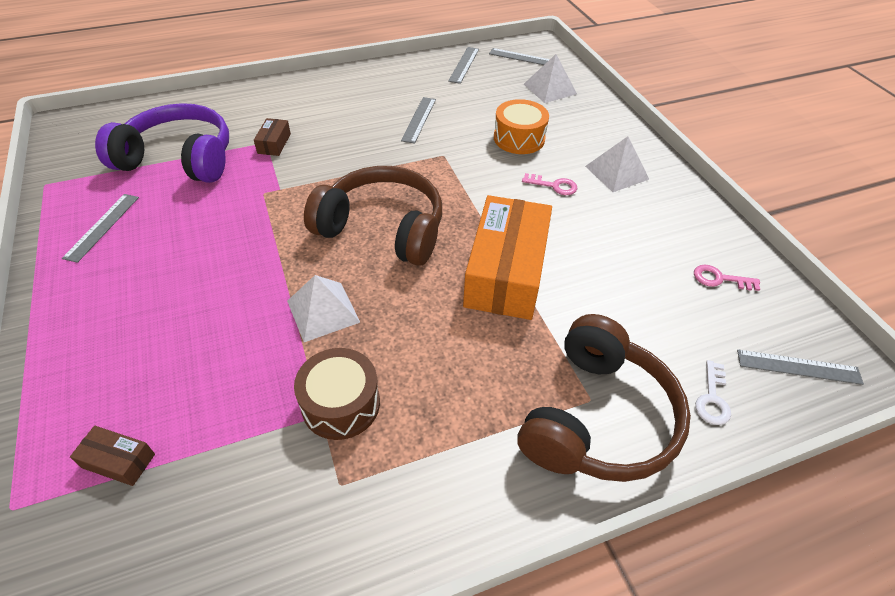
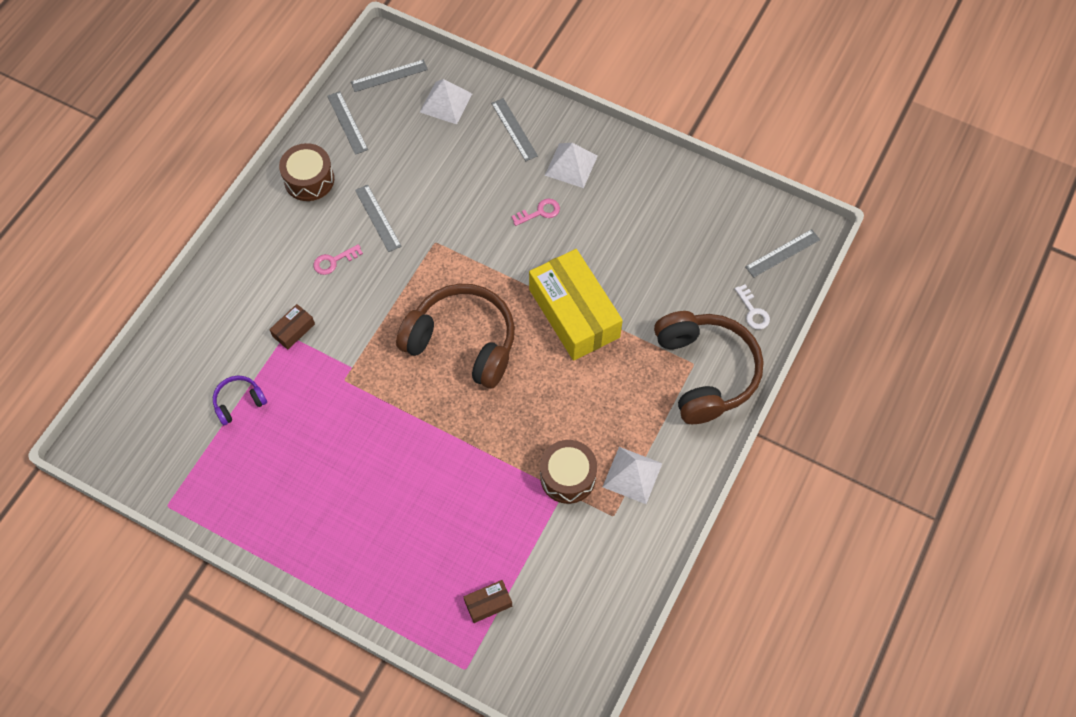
camera: 40 degrees left, 15 degrees up
grey ruler [62,194,139,263] -> grey ruler moved to [491,98,538,161]
purple headphones [95,103,229,183] -> purple headphones [213,376,267,426], size x0.45
brown box [254,118,291,156] -> brown box turned 75 degrees clockwise [269,304,315,350]
white pyramid [287,275,360,342] -> white pyramid moved to [603,447,663,504]
brown headphones [304,166,442,266] -> brown headphones turned 45 degrees clockwise [396,284,515,389]
orange box [463,195,552,320] -> yellow box [529,249,623,361]
orange drum [494,99,549,154] -> none
pink key [694,265,760,291] -> pink key moved to [313,244,363,275]
none -> brown drum [279,143,334,201]

